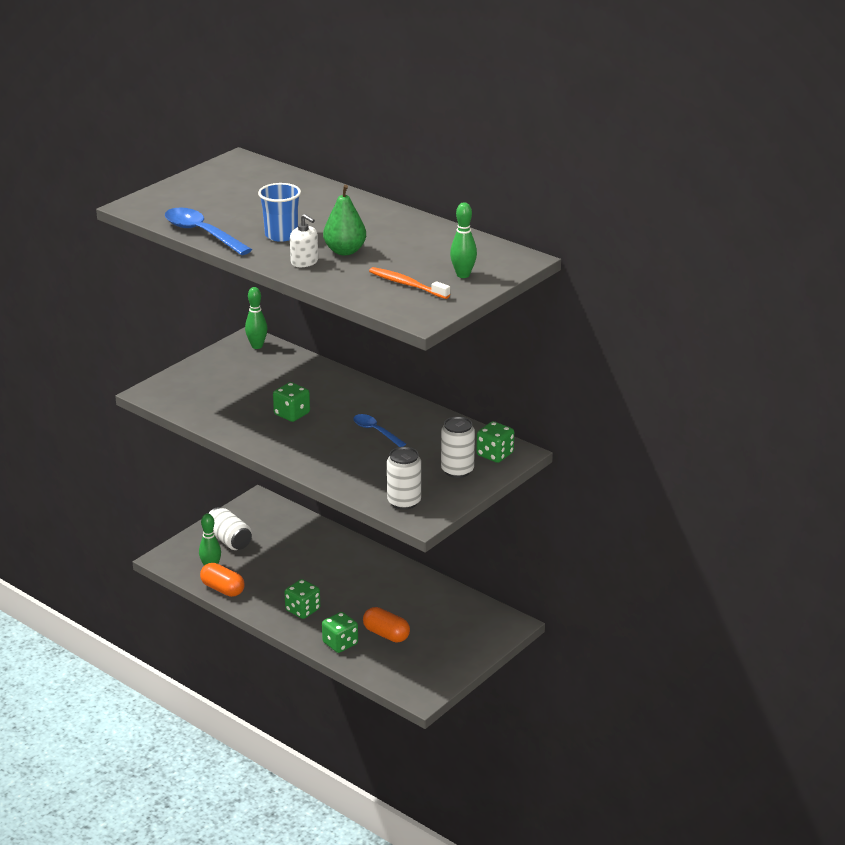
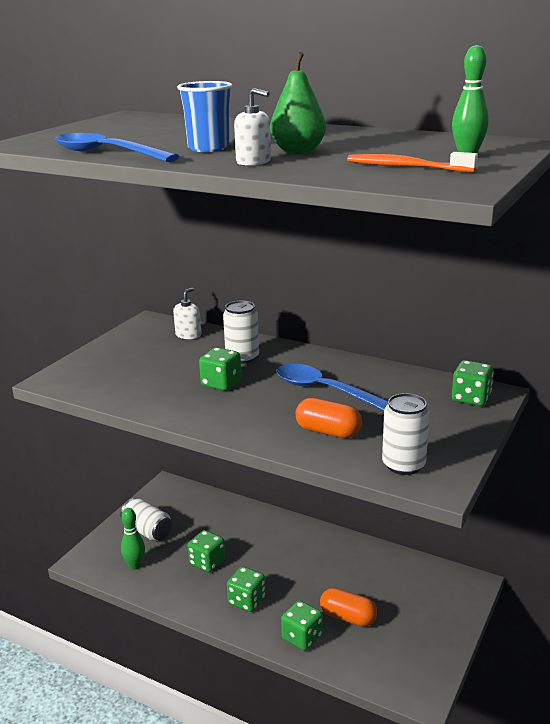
camera: 10 degrees left, 5 degrees down
orange capsule [200,563,245,597] -> orange capsule moved to [295,398,362,438]
green bowling pin [245,287,268,349] -> none
blue spoon [353,414,406,447] -> blue spoon [276,364,388,411], size x1.61
white can [441,416,475,478] -> white can moved to [223,301,259,364]
none -> white soap dispenser [173,287,201,339]
none -> green dice [188,530,225,572]

